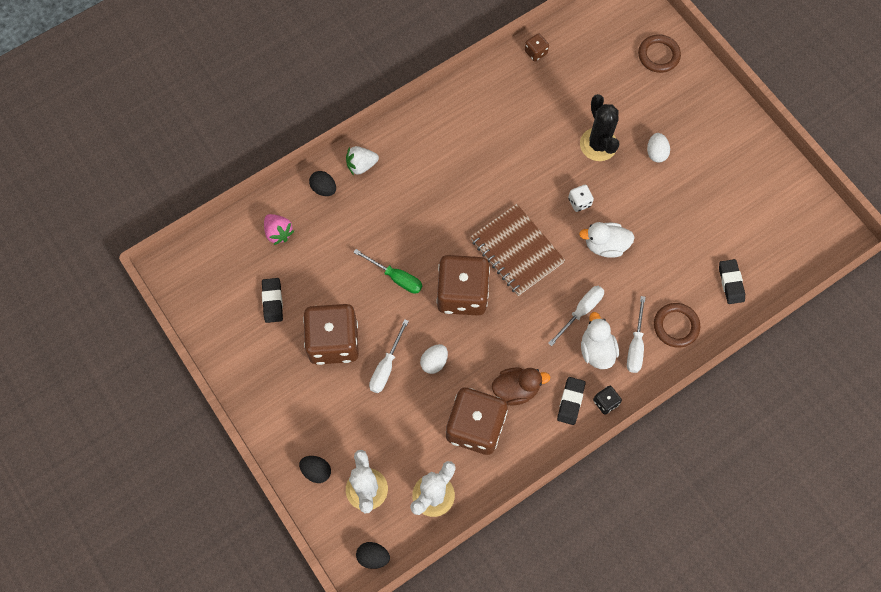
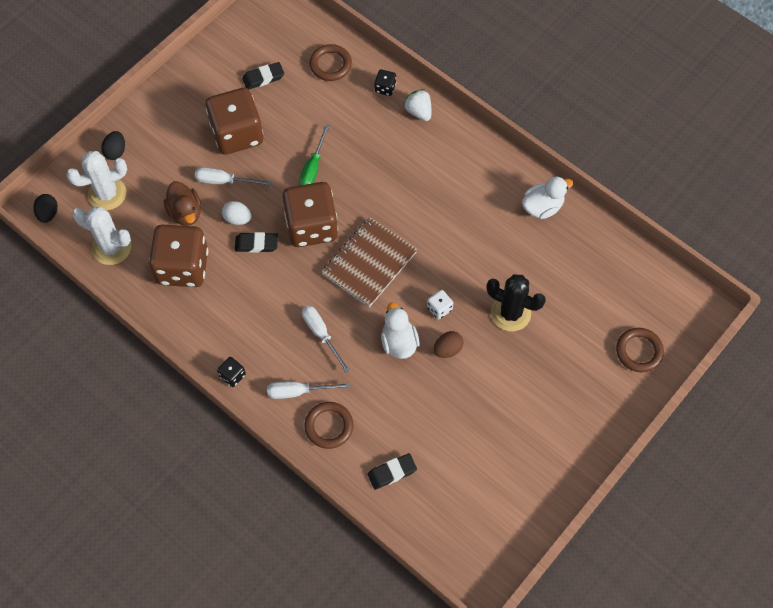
camera: 75 degrees right, 5 degrees down
pink strawberry [264,214,294,245] -> brown ring [309,44,352,81]
black egg [309,171,336,196] -> black dice [374,69,396,96]
brown duck [492,367,550,406] -> brown duck moved to [164,181,201,226]
brown dice [525,33,549,62] -> none
white screwdriver [548,286,604,346] -> white screwdriver turned 150 degrees counterclockwise [302,306,350,373]
black eraser [557,377,585,425] -> black eraser moved to [235,232,278,253]
black cactus [580,94,619,161] -> black cactus turned 60 degrees clockwise [486,274,546,331]
white duck [581,312,619,369] -> white duck moved to [522,176,573,219]
white egg [647,133,670,162] -> none
none -> brown egg [434,331,463,358]

